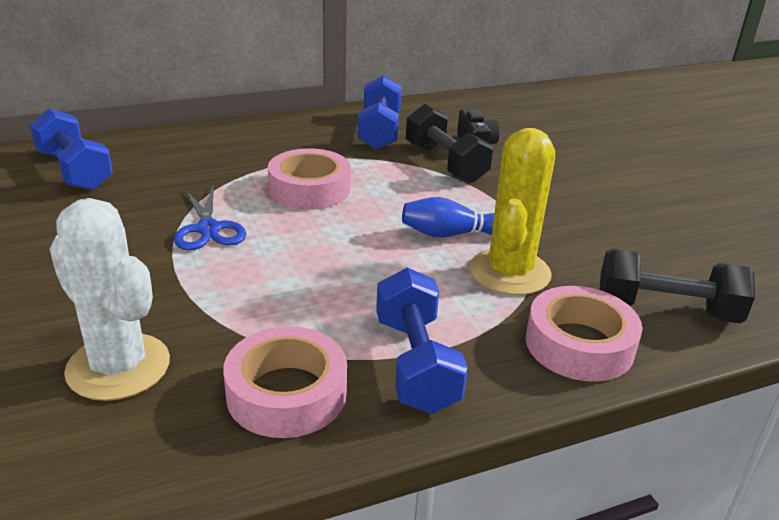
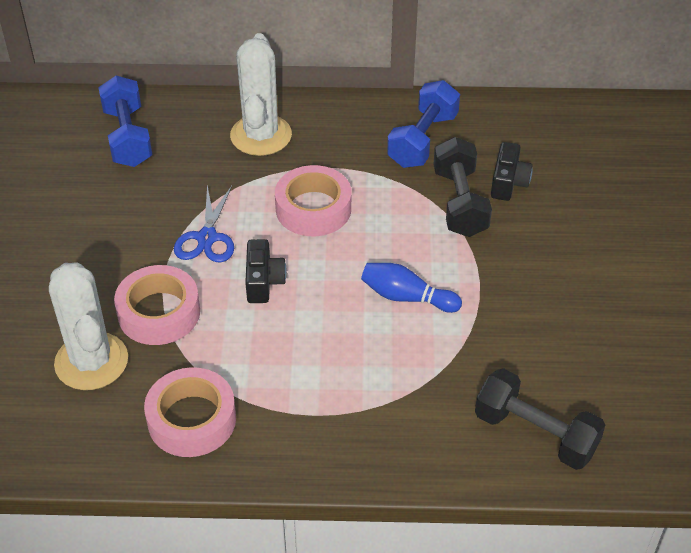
camera: 25 degrees right, 15 degrees up
blue dumbbell [376,267,468,414] -> none
yellow cactus [469,128,555,295] -> none
pink tape [526,286,642,382] -> pink tape moved to [114,265,200,345]
none -> white cactus [230,33,292,156]
none -> black camera [245,239,287,303]

